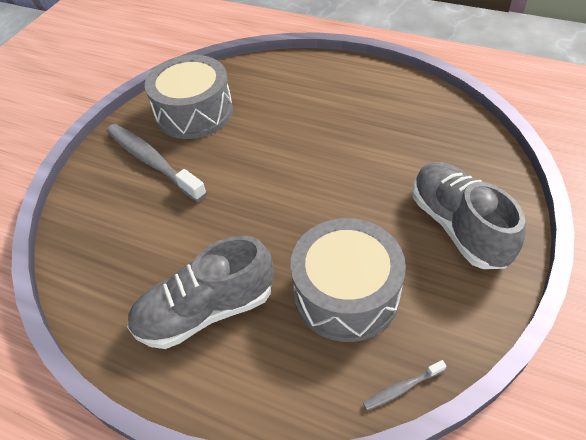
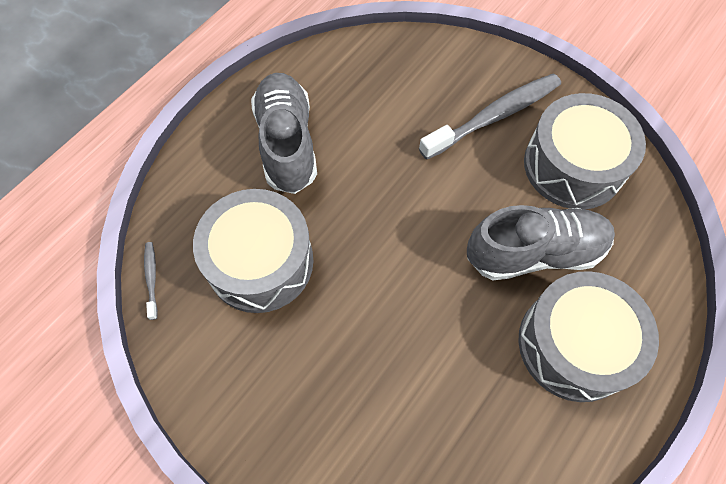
camera: 100 degrees right, 15 degrees up
grey shoe [413,162,526,269] -> grey shoe moved to [467,205,615,280]
none -> grey drum [518,271,659,402]

